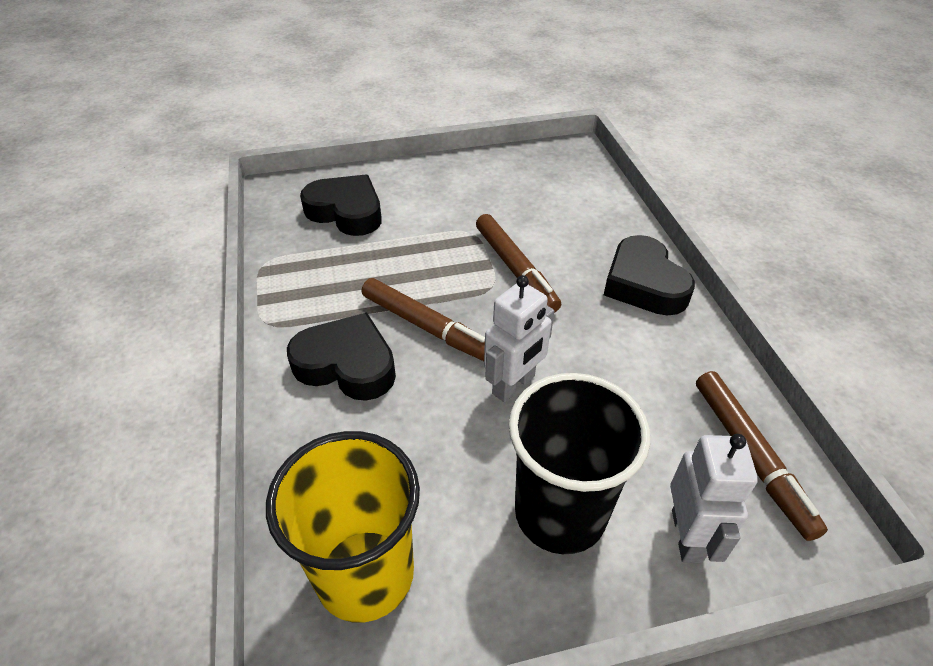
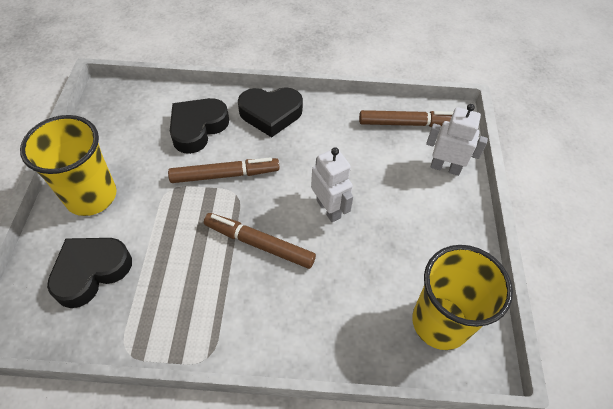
camera: 75 degrees left, 10 degrees up
black heart [287,313,396,401] -> black heart moved to [170,98,229,154]
brown marker [362,278,485,361] -> brown marker turned 120 degrees counterclockwise [204,213,316,269]
black cup [509,373,650,554] -> none
none -> yellow cup [20,115,116,216]

